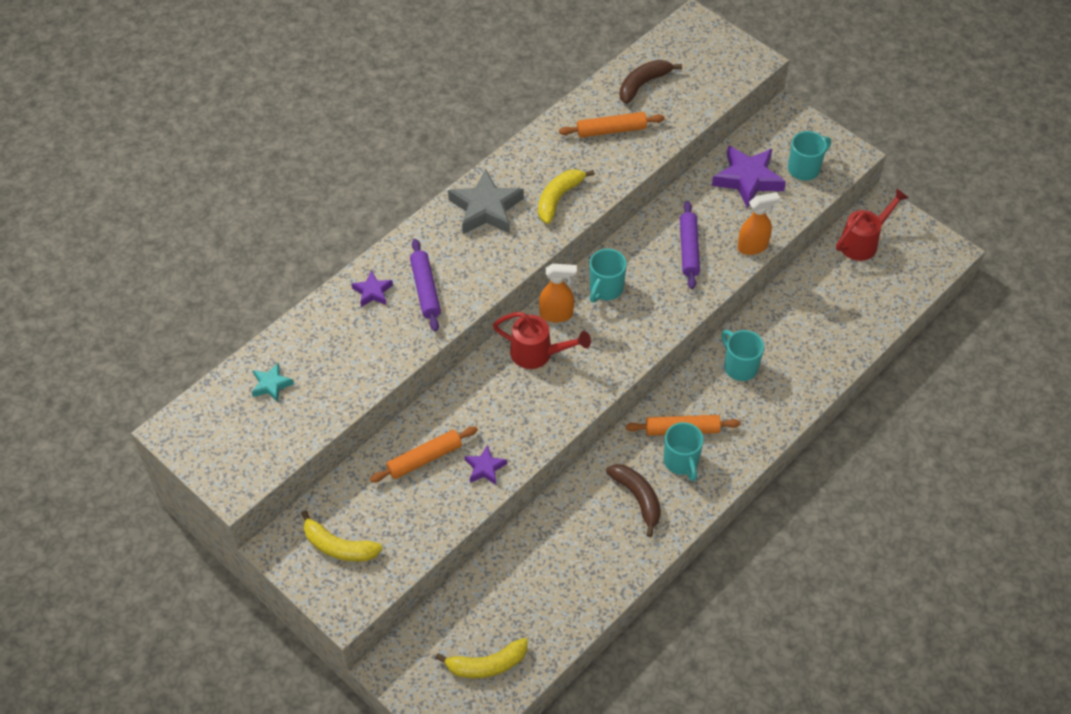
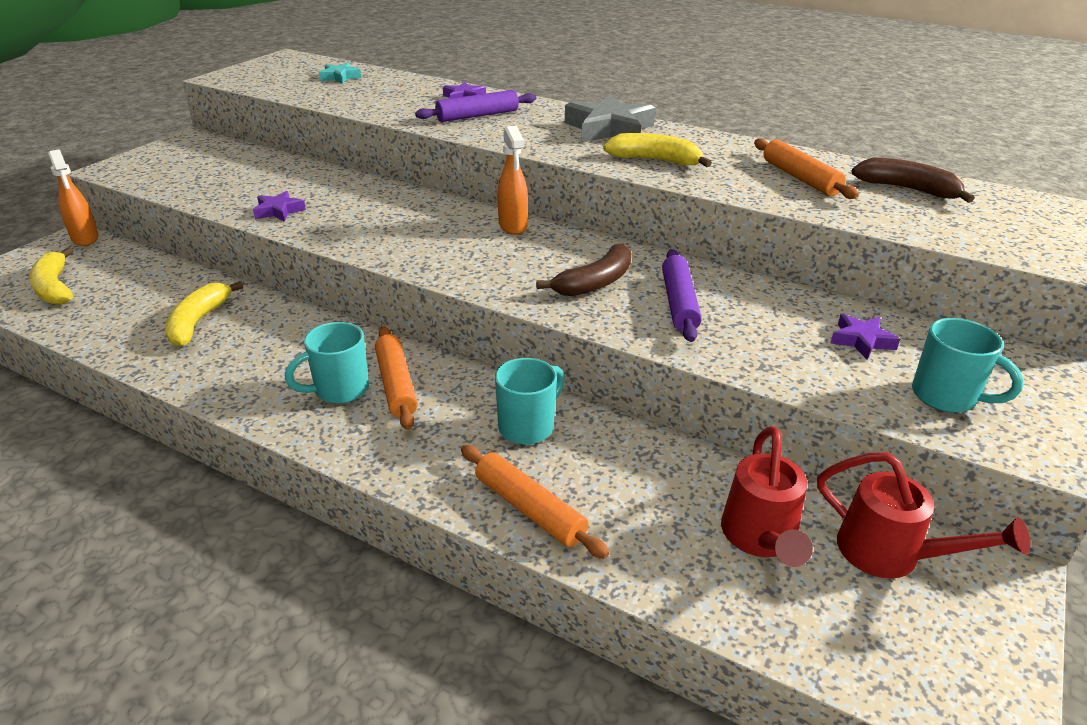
camera: 75 degrees right, 20 degrees down
yellow banana [301,510,383,562] -> yellow banana moved to [165,281,243,347]
orange rolling pin [370,426,478,483] -> orange rolling pin moved to [461,445,610,559]
red watering can [493,312,591,369] -> red watering can moved to [721,426,813,567]
turquoise mug [590,249,627,303] -> none
brown banana [606,464,661,537] -> brown banana moved to [536,243,632,296]
purple rolling pin [680,201,700,289] -> purple rolling pin turned 75 degrees counterclockwise [662,249,702,342]
purple star [712,145,786,208] -> purple star [830,314,900,360], size x0.52
orange spray bottle [737,192,780,255] -> orange spray bottle moved to [48,149,99,246]

